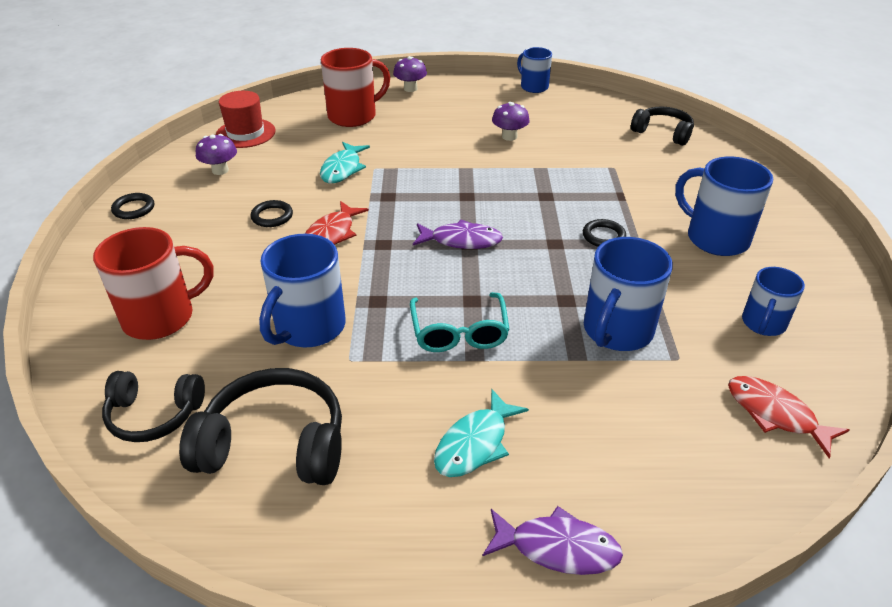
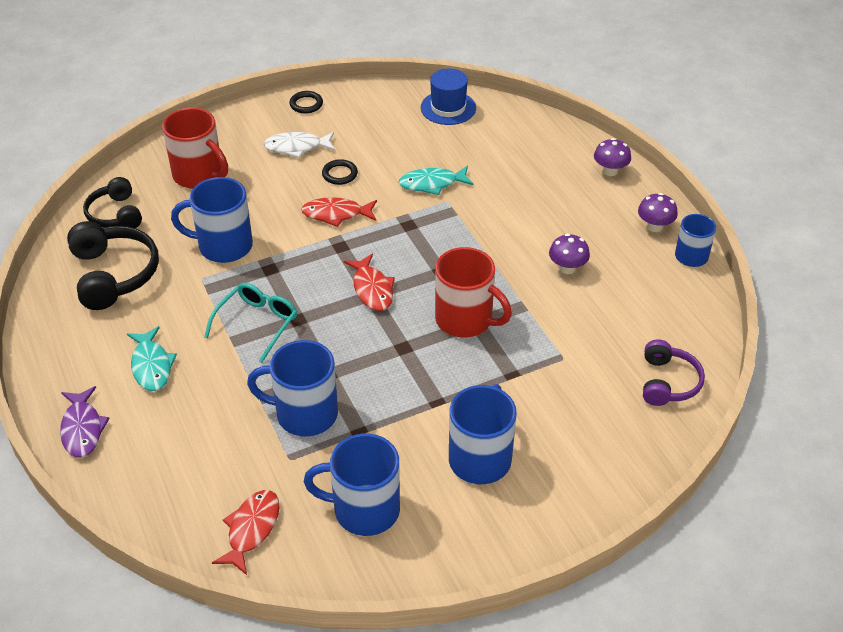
camera: 65 degrees right, 5 degrees up
purple mushroom [196,134,237,175] -> purple mushroom moved to [638,193,678,232]
red hat [216,91,276,148] -> blue hat [421,69,476,125]
red mug [321,48,390,127] -> red mug moved to [435,247,512,337]
turquoise glasses [410,292,510,352] -> turquoise glasses turned 150 degrees clockwise [204,283,297,363]
purple fish [413,220,503,249] -> red fish [344,254,395,311]
turquoise fish [434,389,529,477] -> turquoise fish turned 120 degrees counterclockwise [127,326,177,391]
black ring [583,219,626,247] -> none
black headphones [631,107,694,146] -> purple headphones [643,340,705,406]
blue mug [742,267,805,336] -> blue mug [304,433,400,536], size x1.61
none -> white fish [263,132,335,158]

